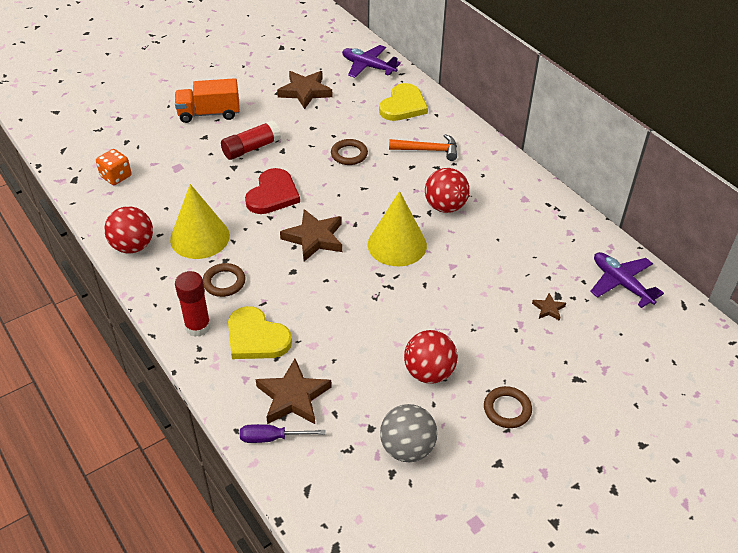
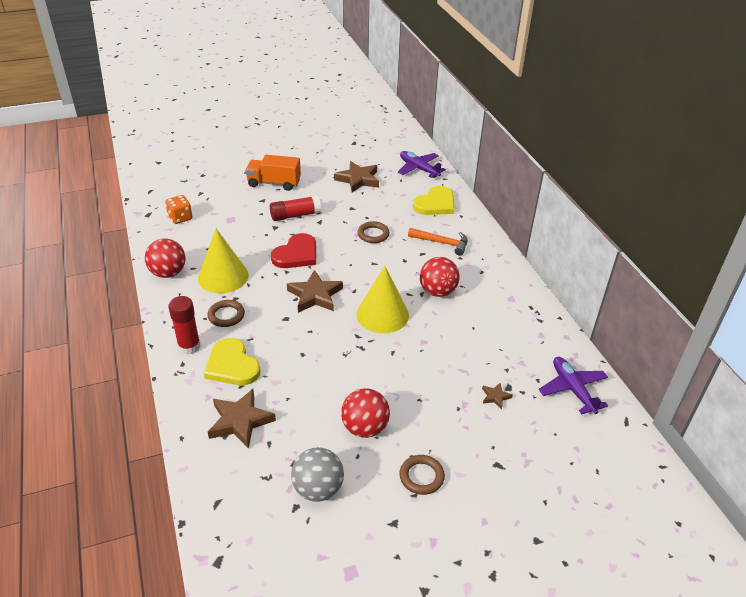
camera: 15 degrees right, 5 degrees down
purple screwdriver [240,424,325,443] -> none

